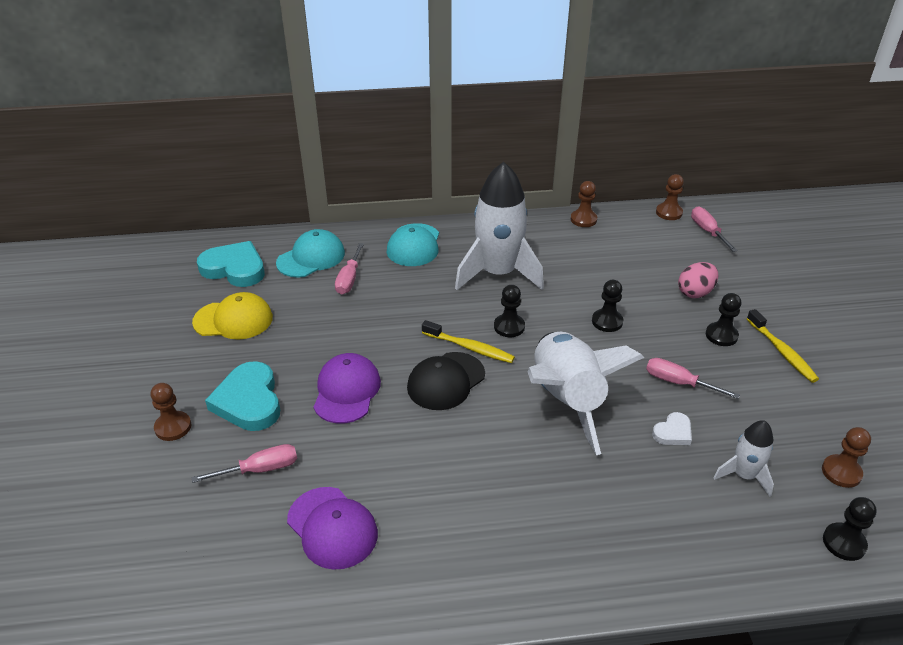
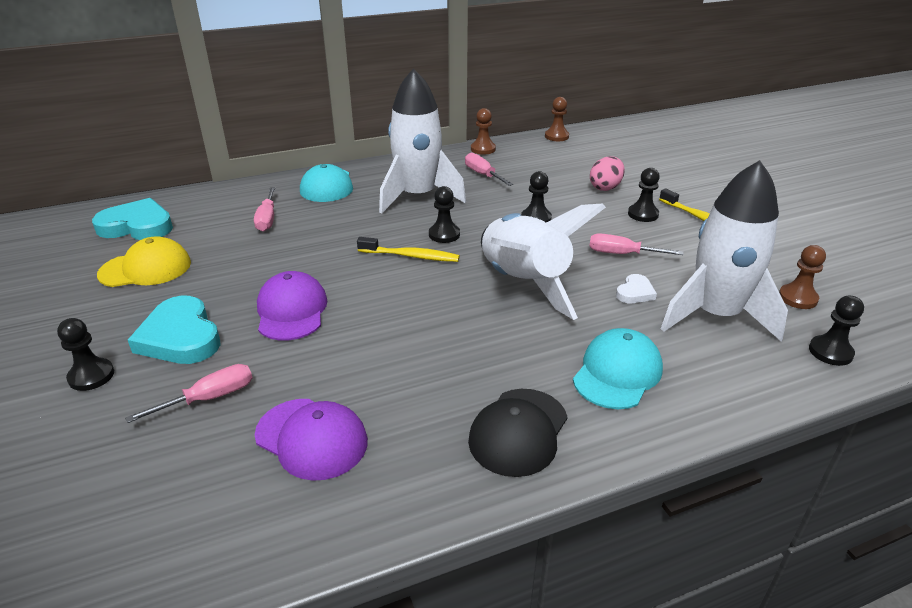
camera: 15 degrees left, 5 degrees down
brown pawn [151,383,191,441] -> black pawn [57,318,114,391]
turquoise cap [276,229,345,278] -> turquoise cap moved to [573,328,663,409]
black cap [407,352,485,410] -> black cap moved to [468,389,568,477]
pink screwdriver [691,207,738,252] -> pink screwdriver moved to [465,153,513,186]
white rocket [713,420,774,496] -> white rocket [661,160,788,341], size x2.03

